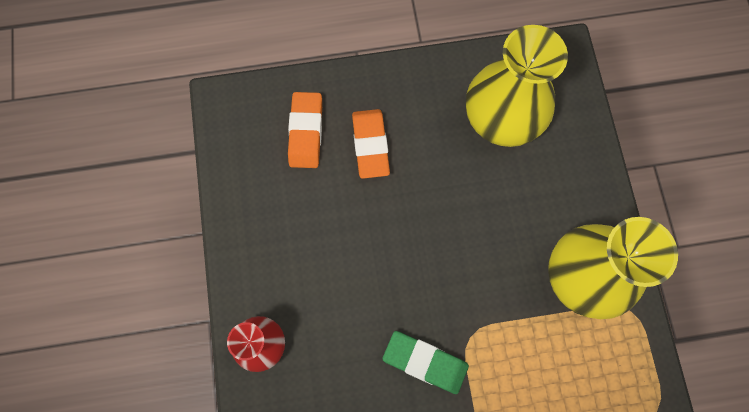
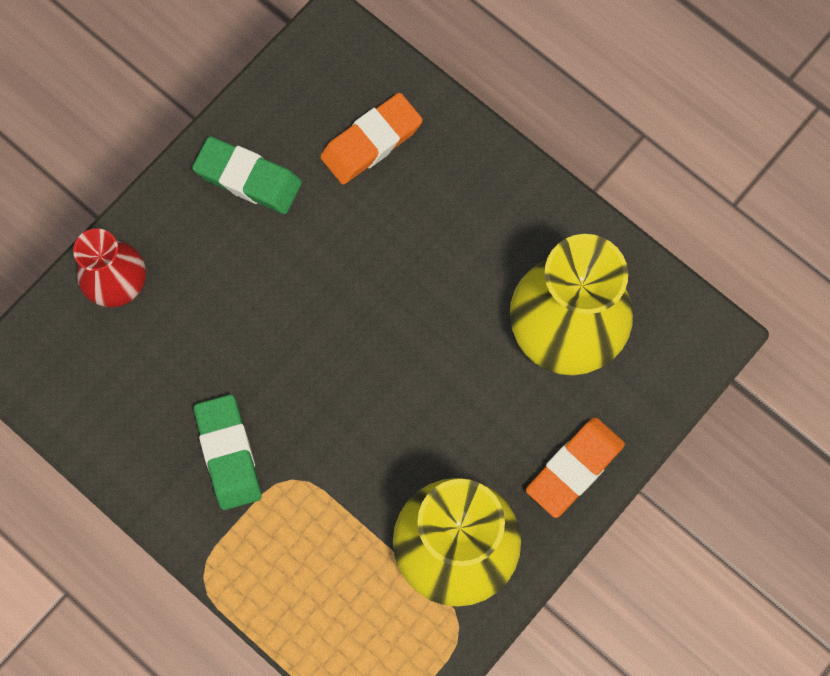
camera: 50 degrees right, 0 degrees up
orange eraser [352,109,390,179] -> orange eraser moved to [526,417,625,518]
none -> green eraser [192,136,302,214]

